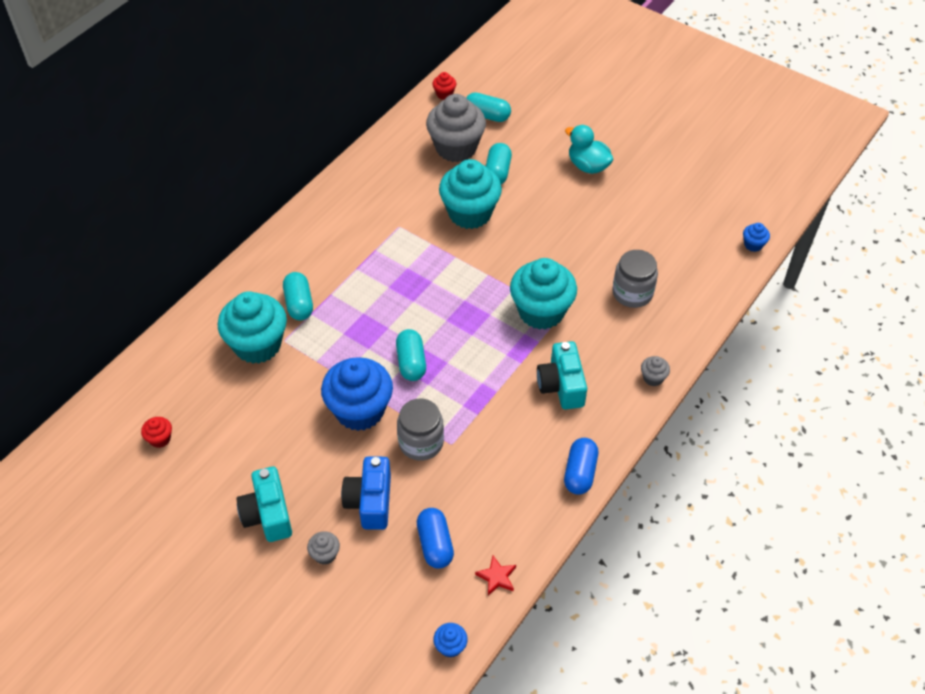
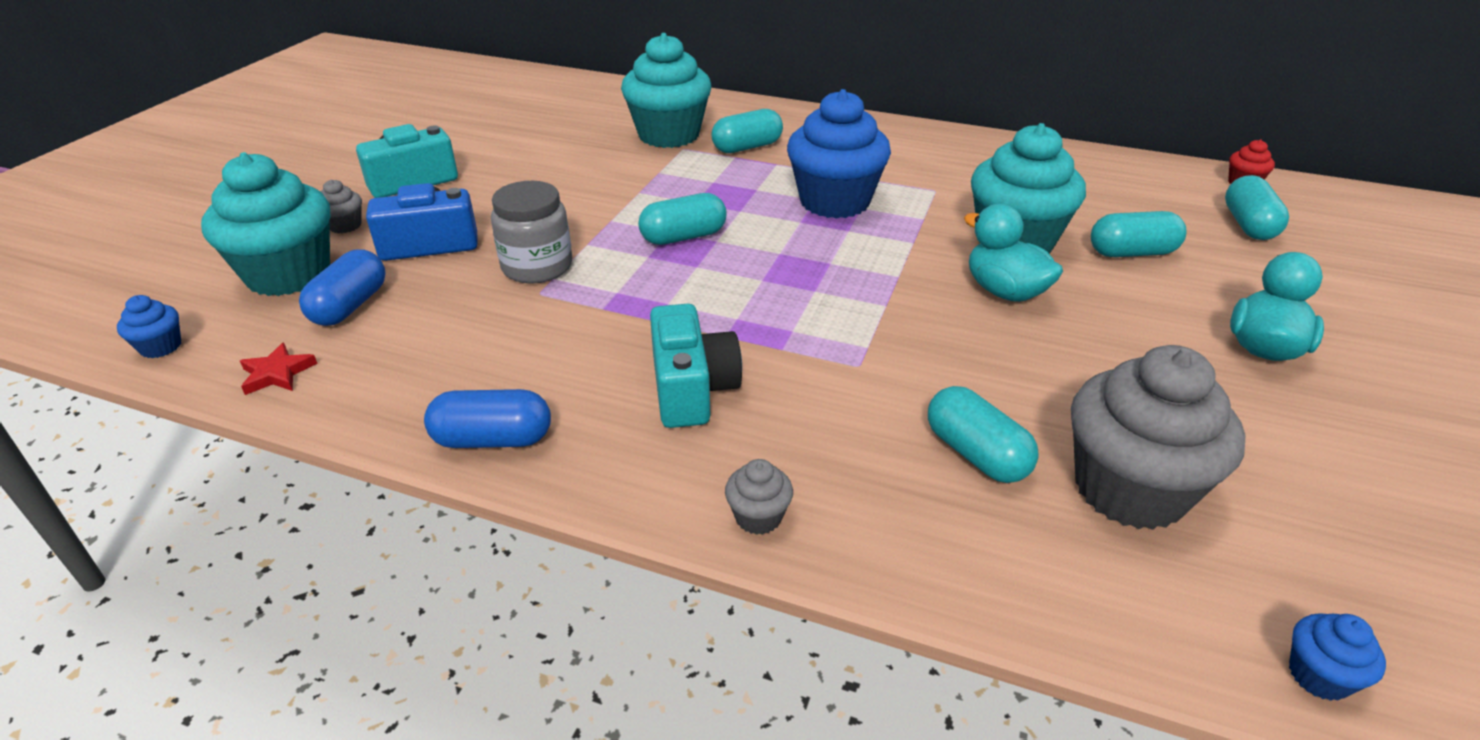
camera: 75 degrees right, 15 degrees down
red cupcake [141,417,172,448] -> none
blue cupcake [321,357,393,431] -> blue cupcake moved to [787,89,891,219]
blue capsule [417,508,454,568] -> blue capsule turned 45 degrees counterclockwise [299,249,386,326]
grey cupcake [426,94,486,162] -> grey cupcake moved to [1071,345,1245,530]
turquoise cupcake [510,258,577,330] -> turquoise cupcake moved to [201,152,330,296]
turquoise camera [537,341,587,409] -> turquoise camera turned 105 degrees clockwise [650,304,742,428]
grey jar [612,250,658,308] -> turquoise capsule [928,386,1039,483]
none -> turquoise duck [964,204,1063,302]

